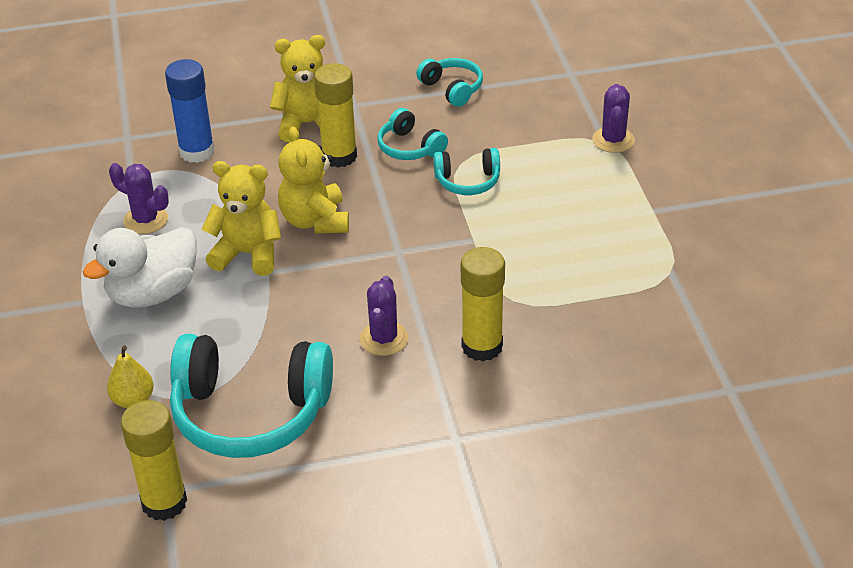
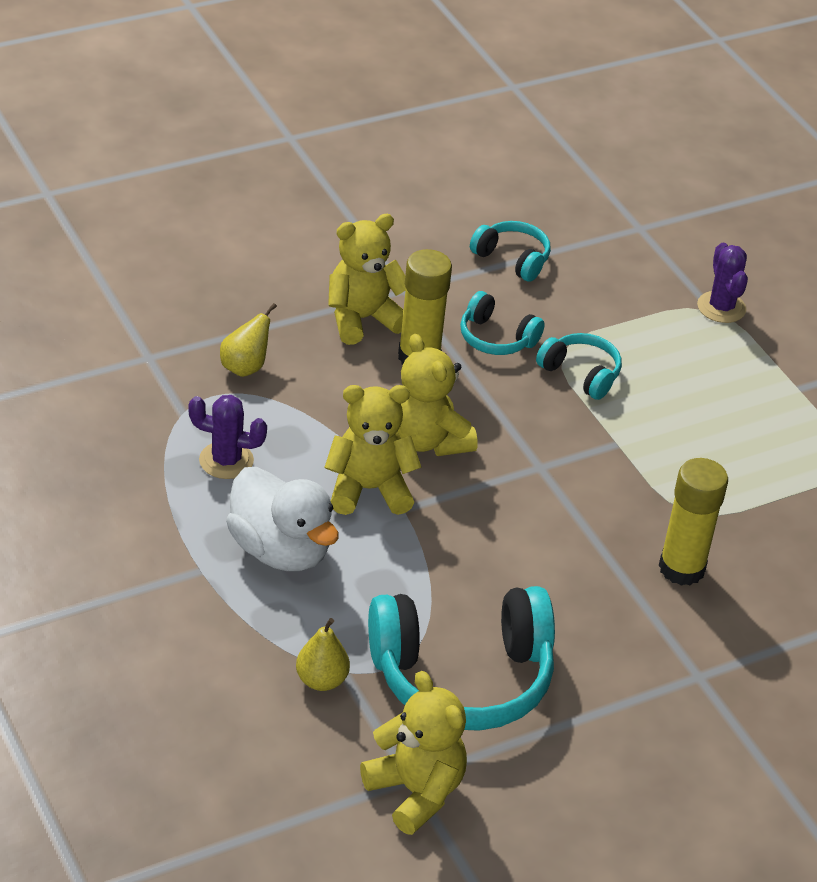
camera: 20 degrees left, 0 degrees up
white duck [82,227,197,308] -> white duck turned 75 degrees counterclockwise [226,467,339,571]
yellow glue stick [121,400,187,521] -> yellow teddy bear [360,671,467,835]
blue glue stick [165,59,215,163] -> yellow pear [220,303,277,377]
purple cactus [360,276,408,356] -> none
turquoise headphones [433,148,500,195] -> turquoise headphones turned 120 degrees counterclockwise [536,333,622,400]

